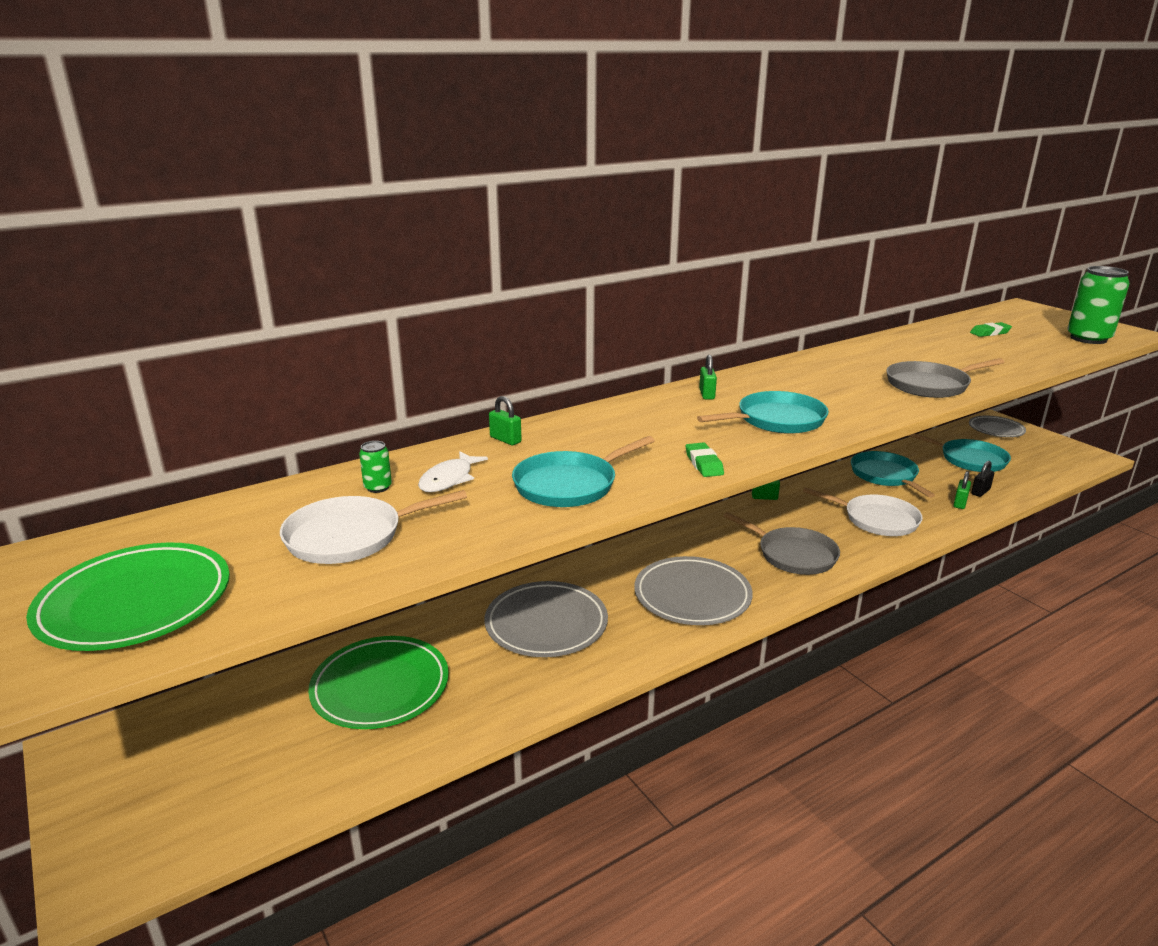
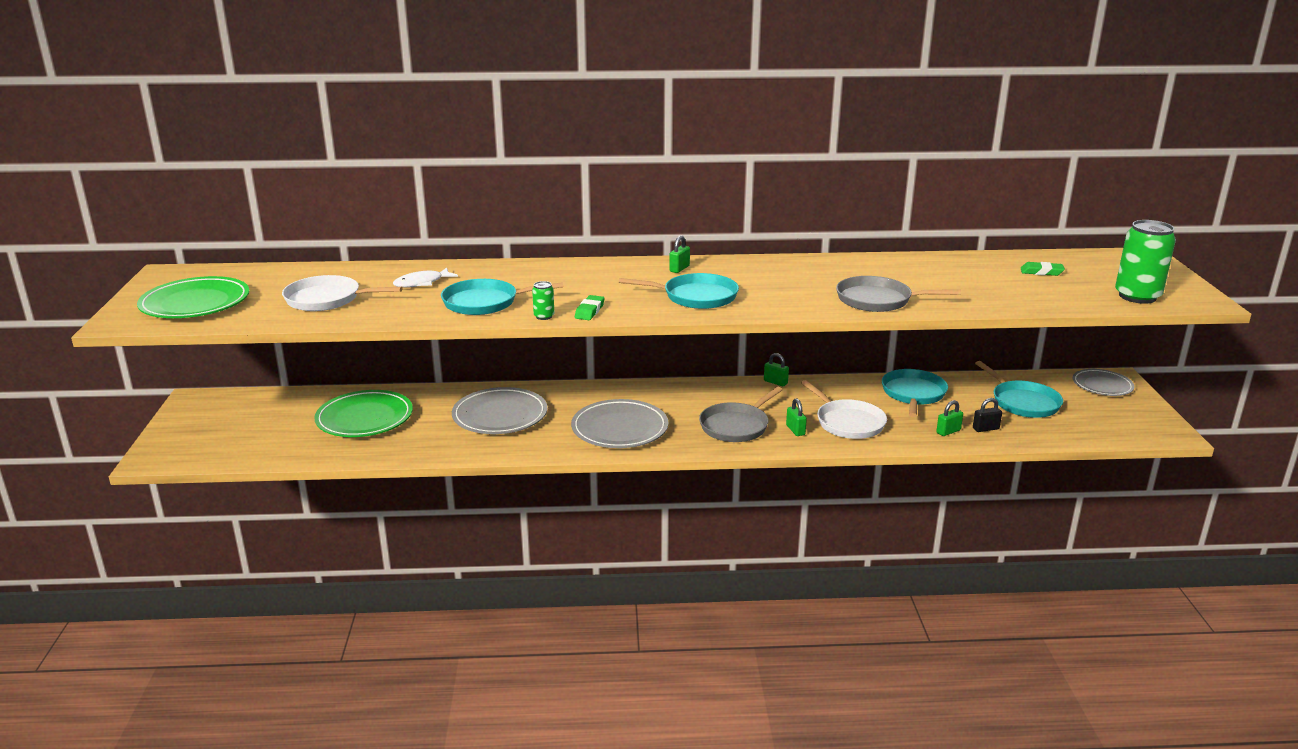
camera: 30 degrees right, 0 degrees up
green can [359,441,392,493] -> green can moved to [532,281,554,320]
green padlock [489,396,522,445] -> green padlock moved to [786,398,807,436]
grey pan [723,512,840,575] -> grey pan turned 60 degrees clockwise [699,387,783,442]

